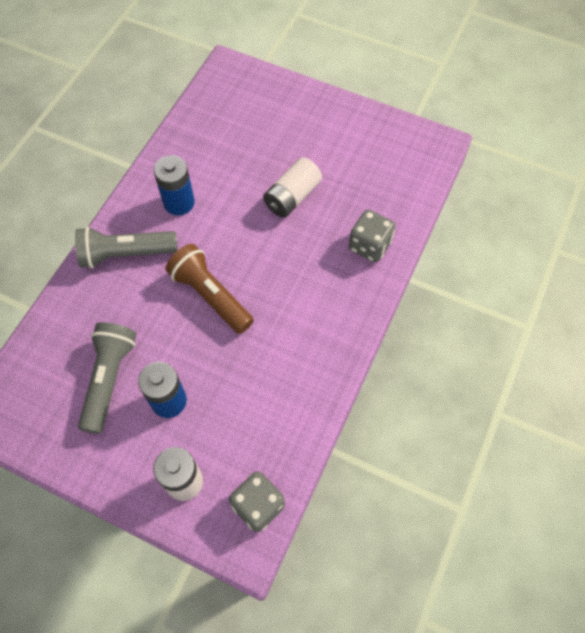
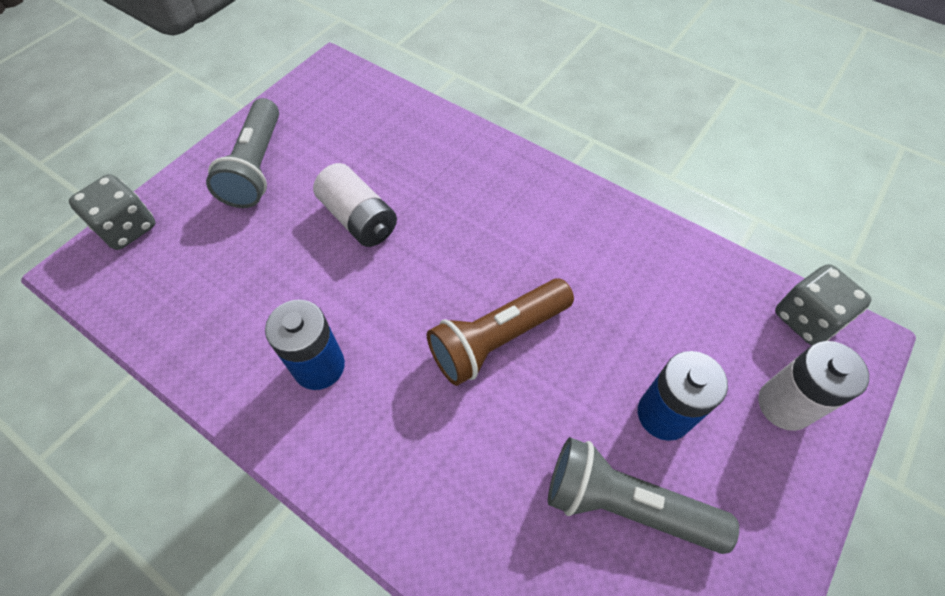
camera: 80 degrees left, 5 degrees down
grey flashlight [75,227,178,268] -> grey flashlight moved to [206,98,279,208]
grey dice [349,210,396,263] -> grey dice moved to [69,174,156,250]

